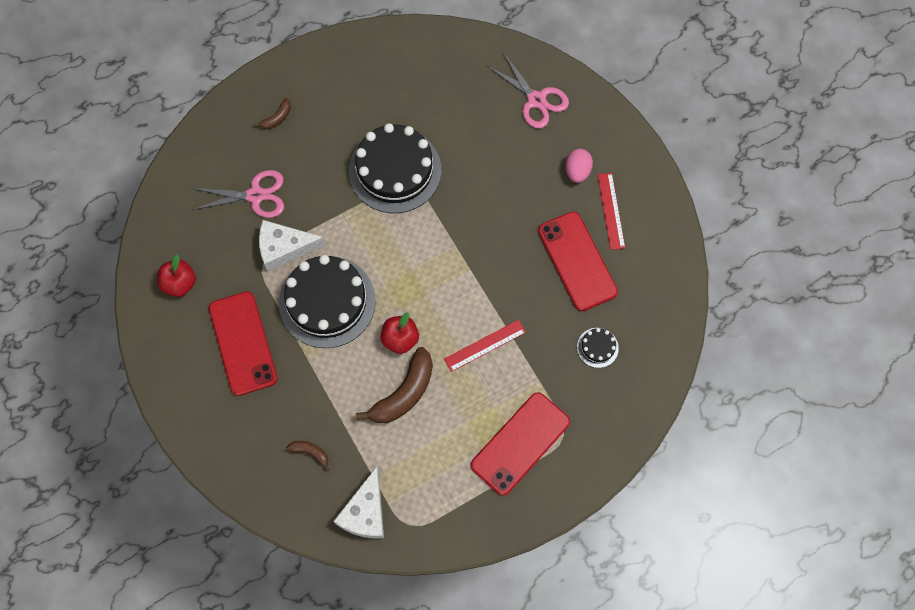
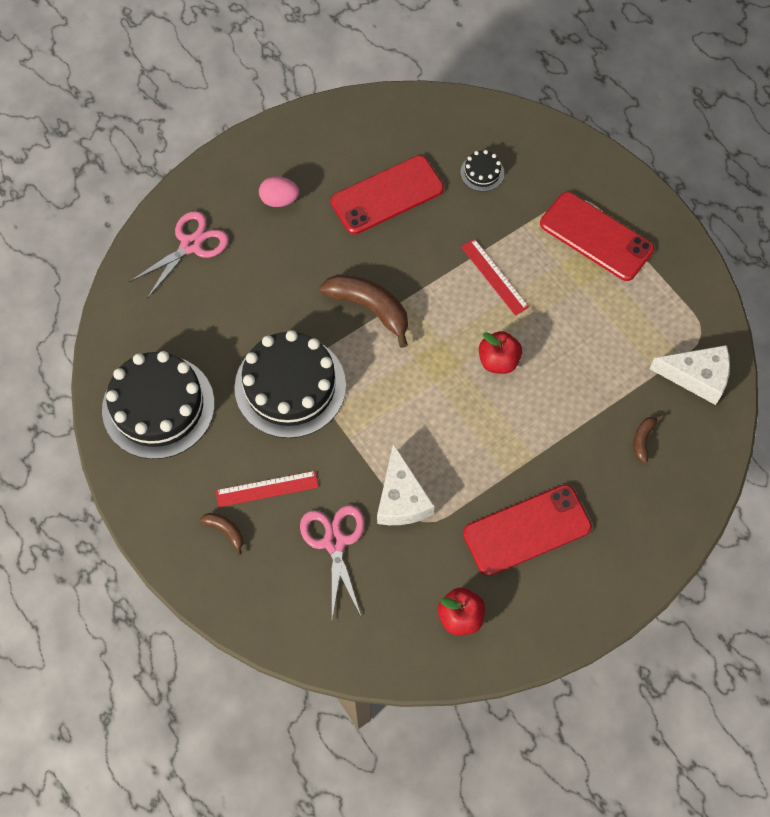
camera: 95 degrees left, 5 degrees down
black cake [279,255,376,348] -> black cake moved to [102,351,215,459]
brown banana [356,347,433,423] -> brown banana moved to [320,274,408,348]
red ruler [597,173,625,250] -> red ruler moved to [216,471,319,507]

